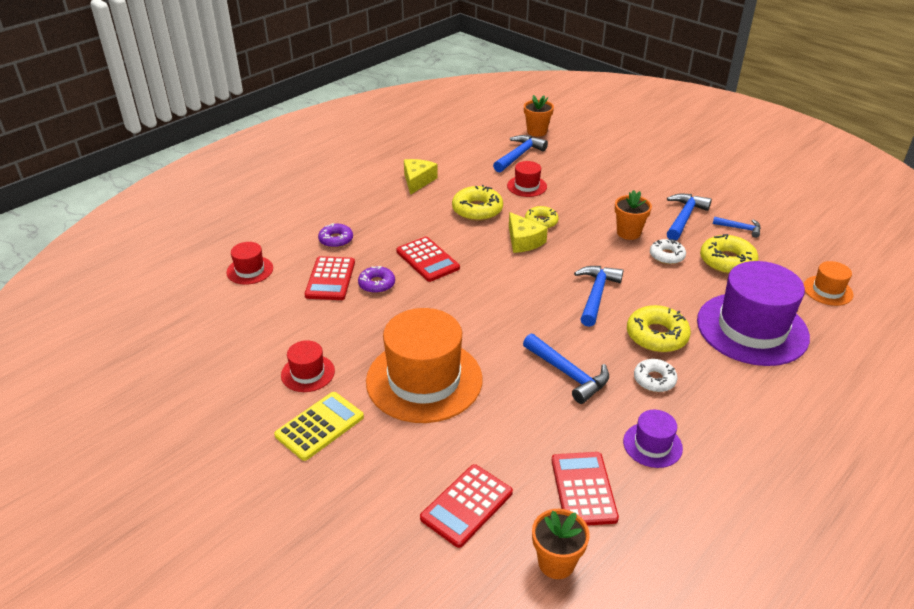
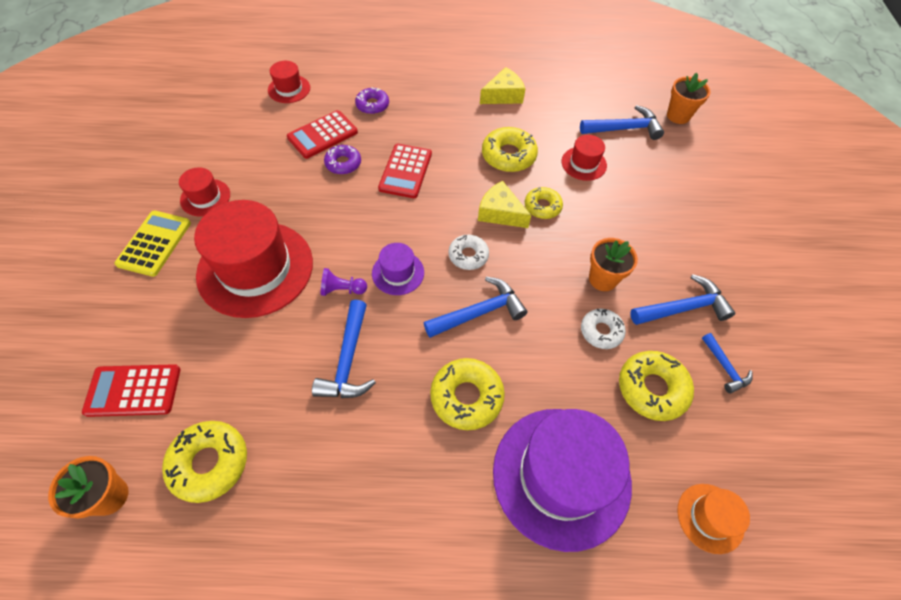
camera: 45 degrees right, 20 degrees up
yellow calculator [274,392,364,461] -> yellow calculator turned 75 degrees counterclockwise [114,211,191,277]
orange hat [366,308,483,423] -> red hat [194,200,313,318]
yellow cheese [509,212,548,253] -> yellow cheese turned 105 degrees clockwise [478,181,531,228]
red calculator [552,452,619,526] -> yellow donut [162,421,247,503]
purple hat [623,410,683,468] -> purple hat moved to [372,243,424,295]
white donut [634,359,677,392] -> white donut moved to [449,235,489,270]
none -> purple pawn [321,268,367,296]

